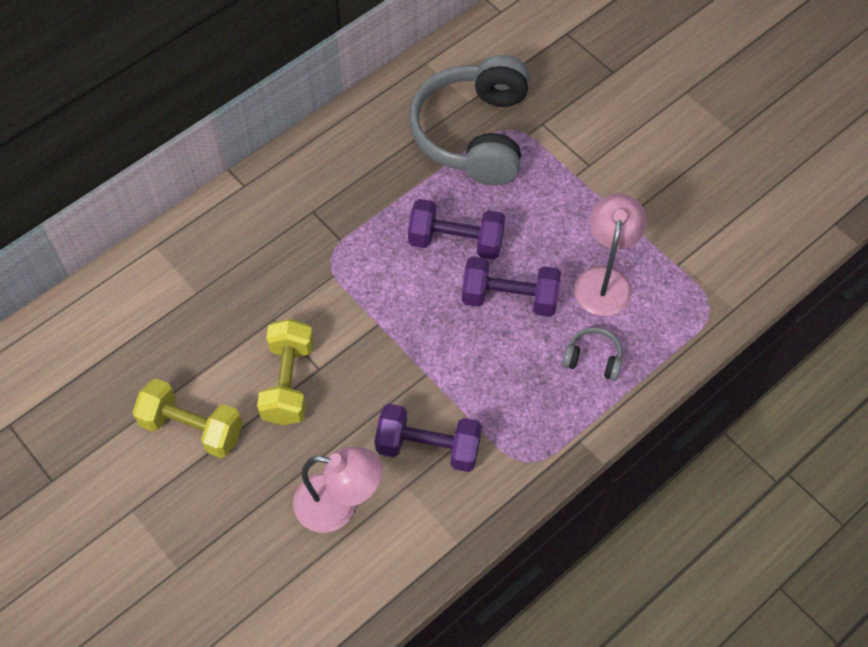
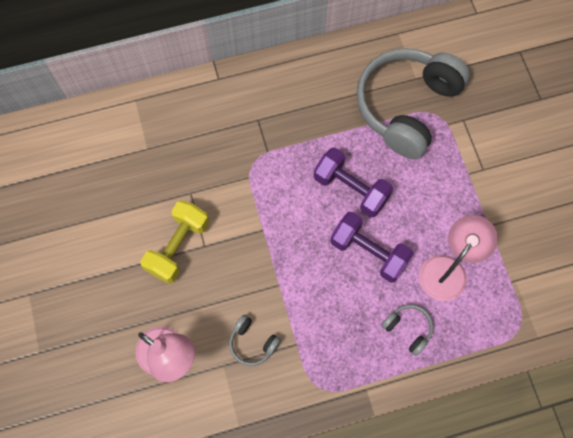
camera: 25 degrees right, 10 degrees up
yellow dumbbell [132,378,243,458] -> none
purple dumbbell [375,403,482,472] -> grey headphones [229,315,281,366]

